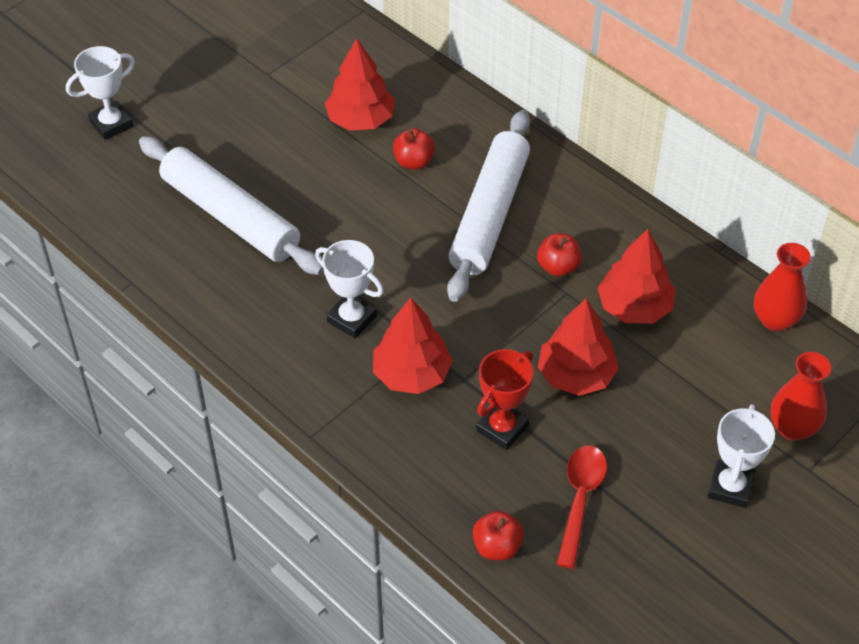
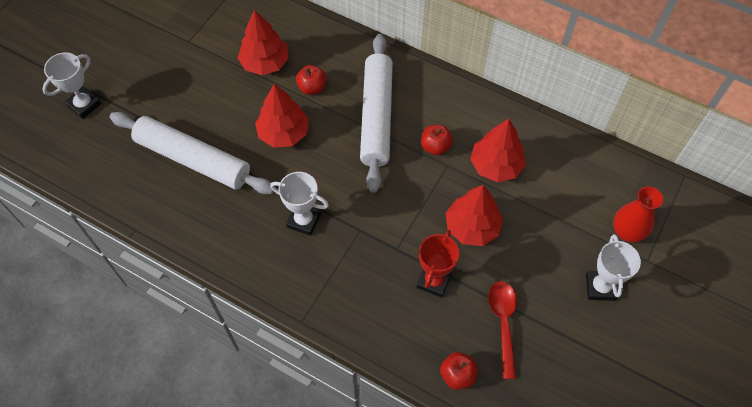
camera: 15 degrees left, 10 degrees up
red tree [373,297,453,394] -> red tree moved to [255,84,309,148]
red vase [754,243,811,331] -> none

